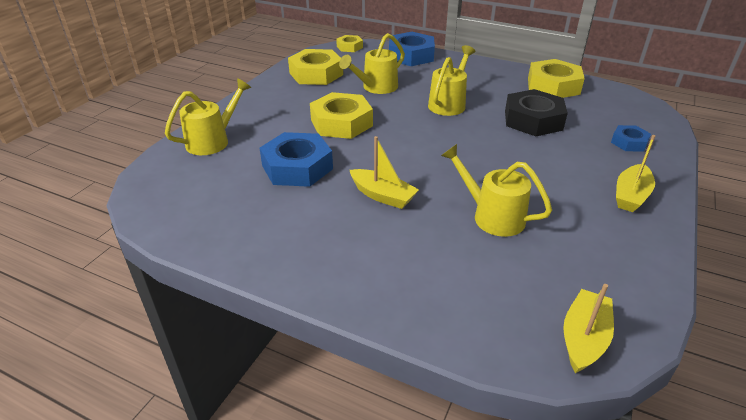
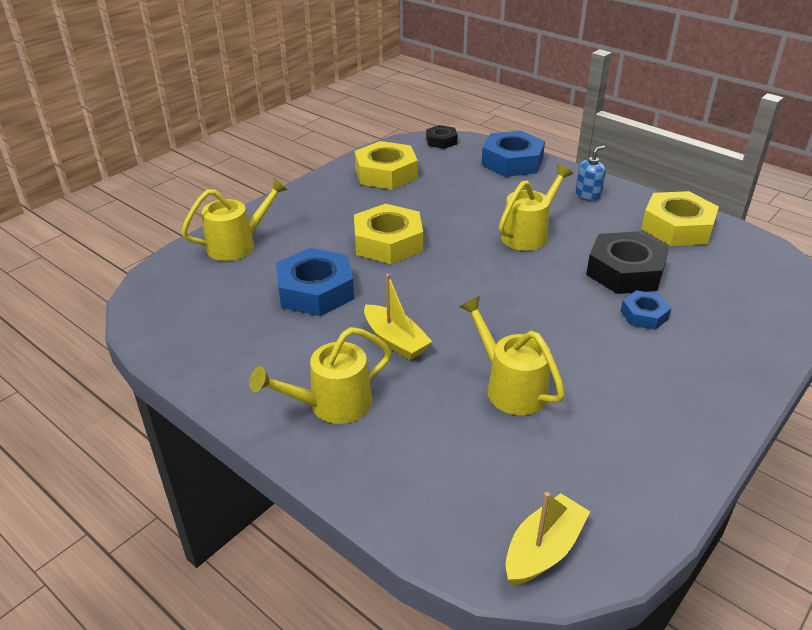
camera: 15 degrees right, 0 degrees up
yellow nut [336,35,363,52] -> black nut [426,125,458,149]
yellow watering can [339,33,405,94] -> yellow watering can moved to [249,327,392,424]
blue nut [611,125,651,152] -> blue nut moved to [621,290,672,330]
yellow boat [616,135,655,212] -> none
none -> blue soap dispenser [575,146,606,201]

